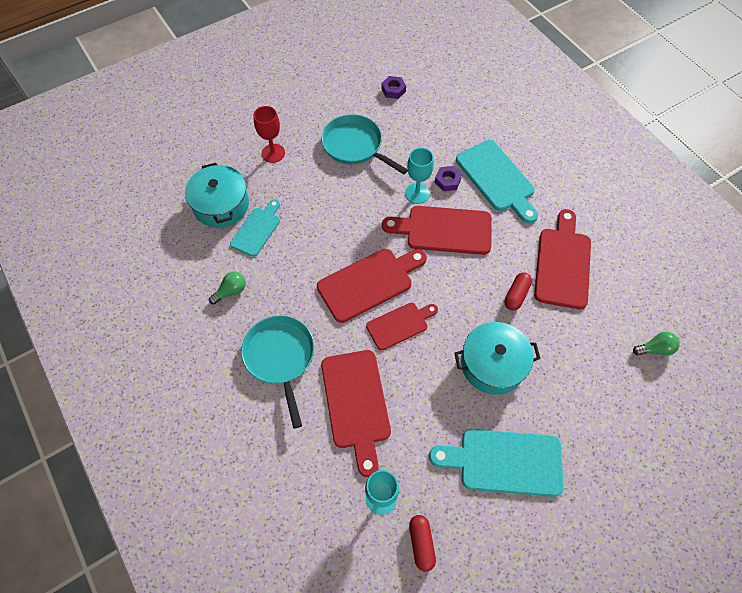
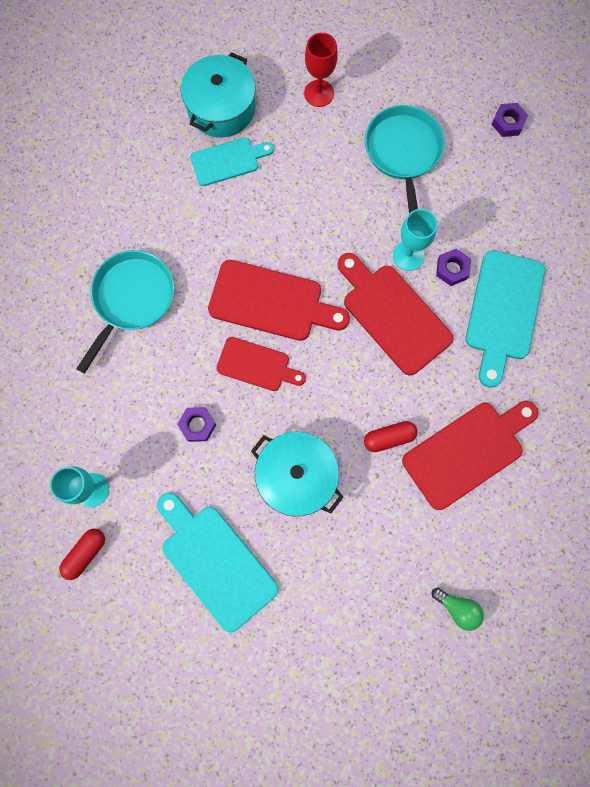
camera: 45 degrees right, 15 degrees up
green light bulb [209,272,246,305] -> none
red cutting board [321,350,391,477] -> none
none -> purple nut [177,407,216,442]

